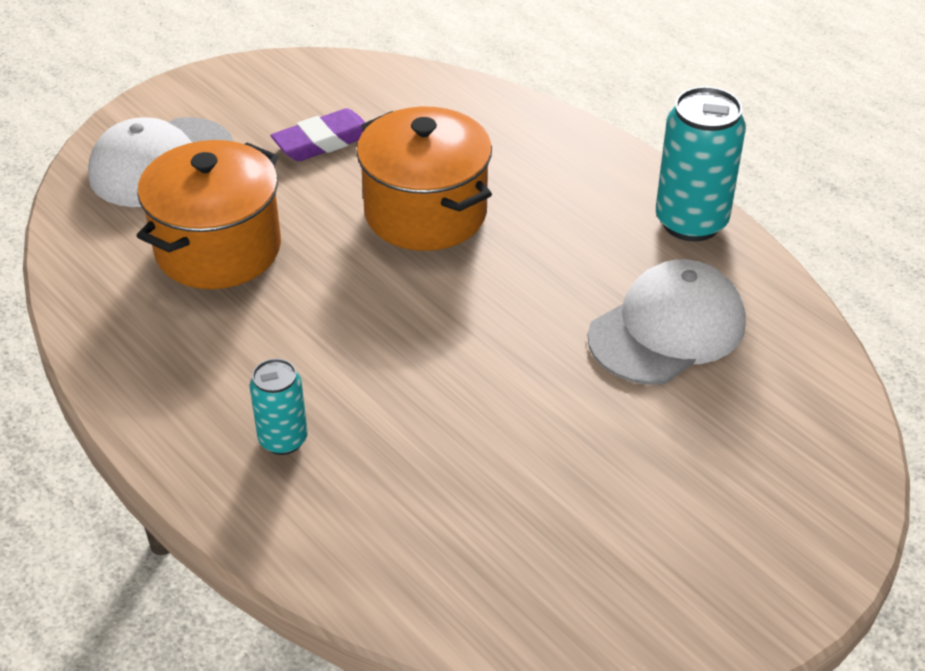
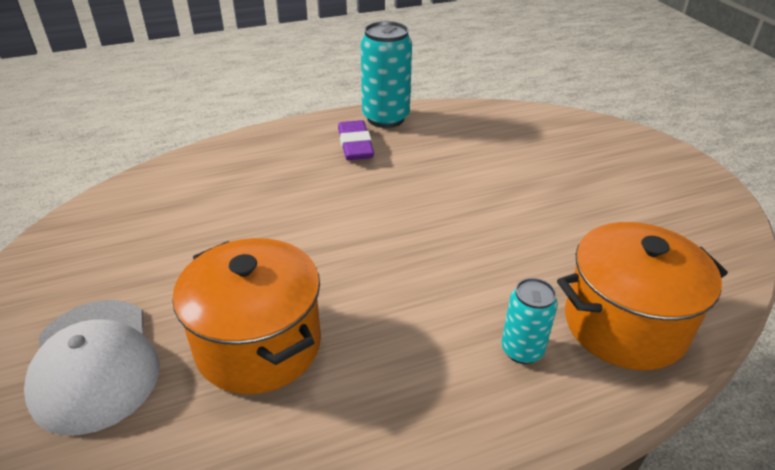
camera: 70 degrees left, 5 degrees down
purple eraser [270,108,366,161] -> purple eraser moved to [338,120,374,160]
orange pot [357,106,492,251] -> orange pot moved to [557,222,728,370]
white cap [588,259,746,385] -> none

